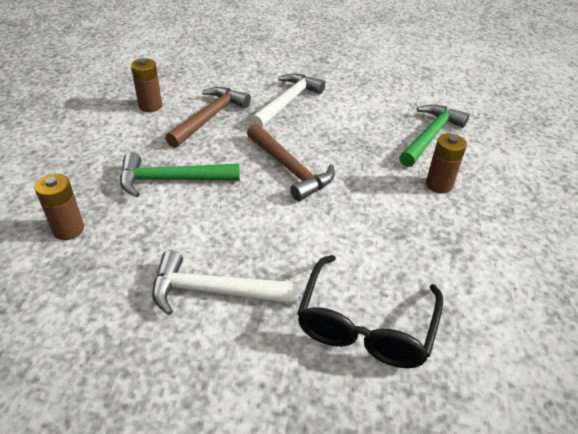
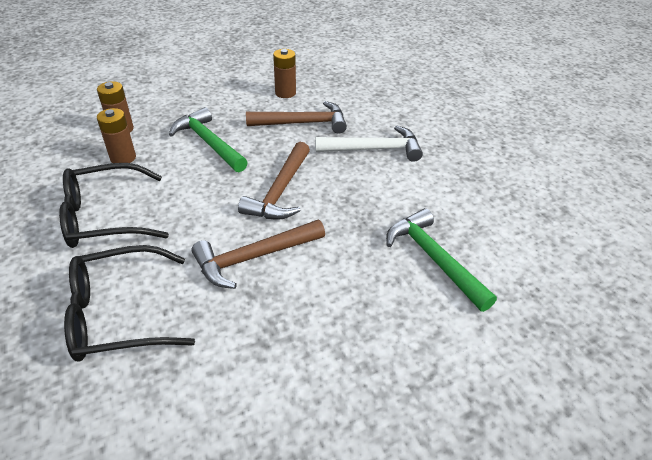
camera: 55 degrees right, 0 degrees up
white hammer [152,250,299,315] -> black glasses [59,163,169,248]
green hammer [399,104,470,167] -> green hammer turned 120 degrees counterclockwise [386,208,497,312]
brown battery [426,133,467,194] -> brown battery moved to [97,108,136,163]
none -> brown hammer [191,220,325,289]

